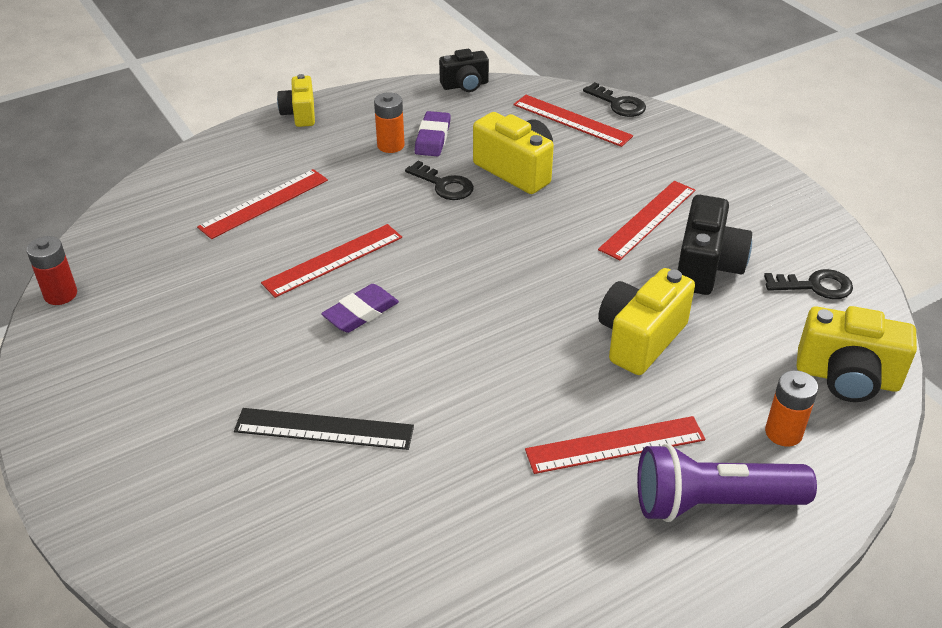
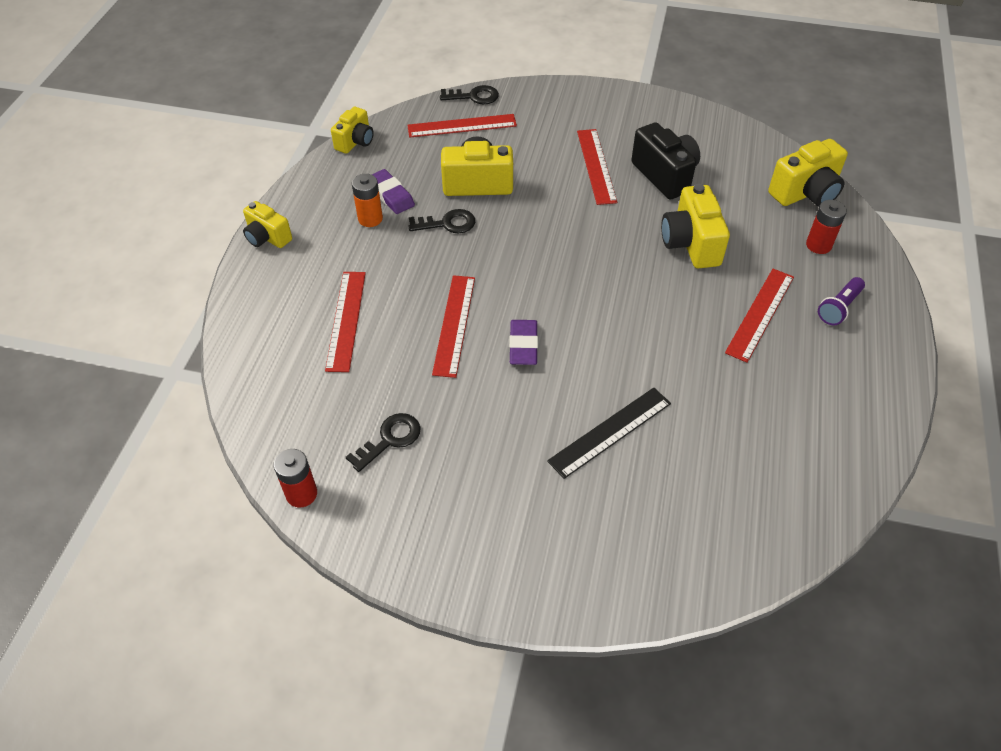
camera: 45 degrees left, 10 degrees up
black camera [439,49,489,92] -> yellow camera [331,107,374,154]
purple flashlight [637,443,817,522] -> purple flashlight [818,277,865,325], size x0.55
black key [764,269,853,299] -> black key moved to [346,413,421,472]
orange battery [765,370,818,447] -> red battery [806,200,847,254]

